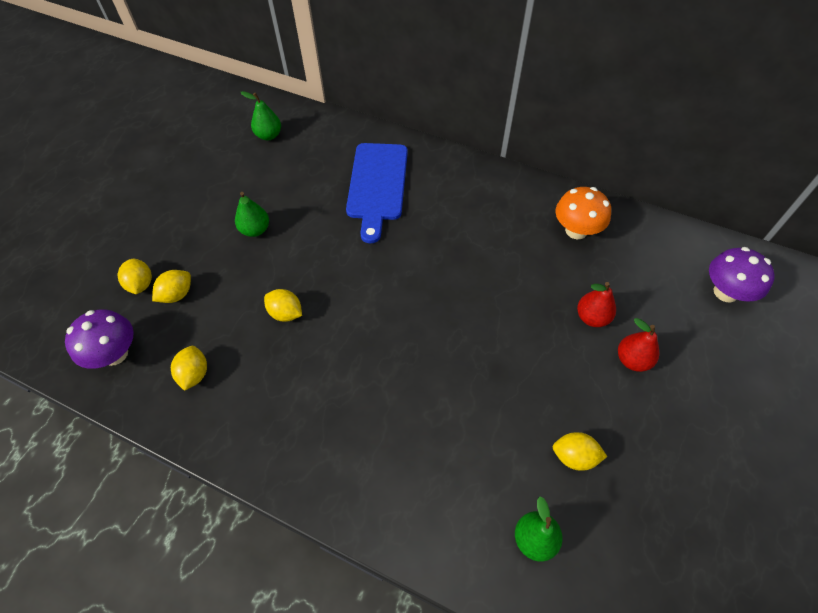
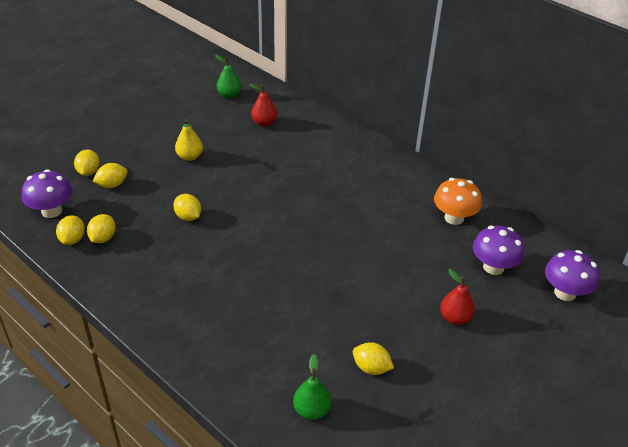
camera: 15 degrees right, 15 degrees down
green pear [235,192,269,237] -> yellow pear [175,119,203,161]
blue cutting board [346,143,408,243] -> none
red pear [577,282,616,327] -> red pear moved to [249,84,277,126]
none -> yellow lemon [56,215,85,245]
none -> purple mushroom [473,226,524,275]

